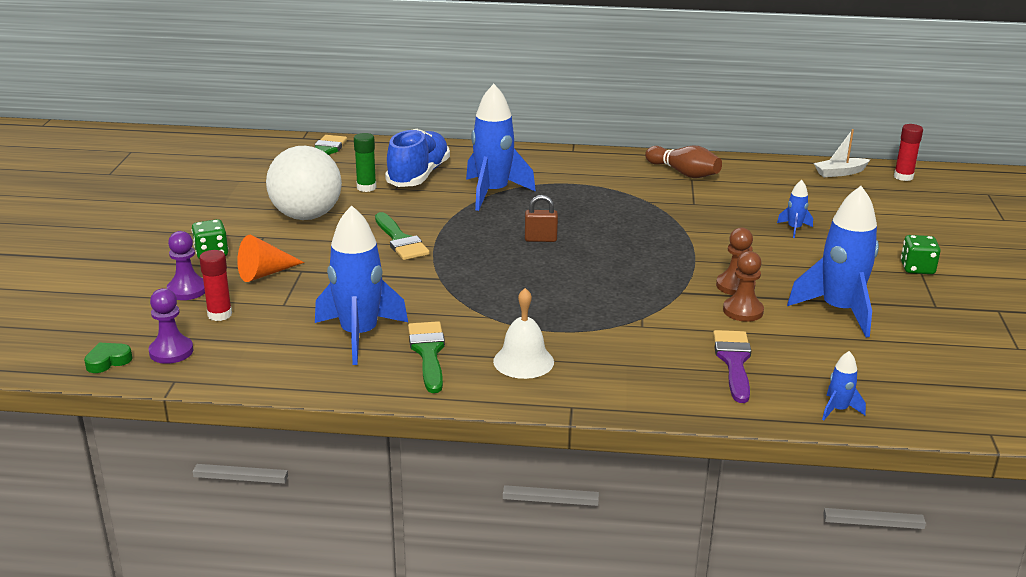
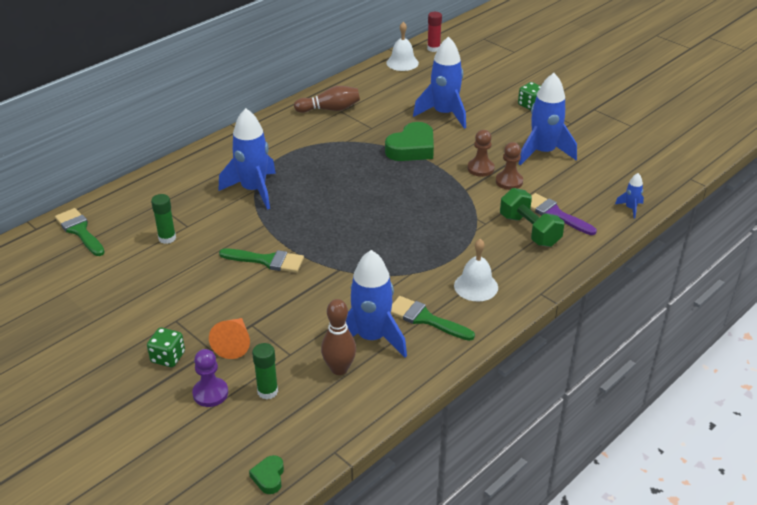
camera: 50 degrees left, 10 degrees up
purple pawn [149,288,193,364] -> none
red glue stick [199,250,232,321] -> green glue stick [252,343,278,399]
white ball [266,146,342,220] -> none
blue shoe [385,129,450,187] -> none
brown padlock [525,195,558,242] -> none
blue rocket [777,180,813,238] -> blue rocket [413,36,466,129], size x2.24
white boat [814,129,870,177] -> white bell [386,22,419,71]
none -> brown bowling pin [321,299,356,375]
none -> green heart [385,122,434,161]
none -> green dumbbell [500,188,564,247]

